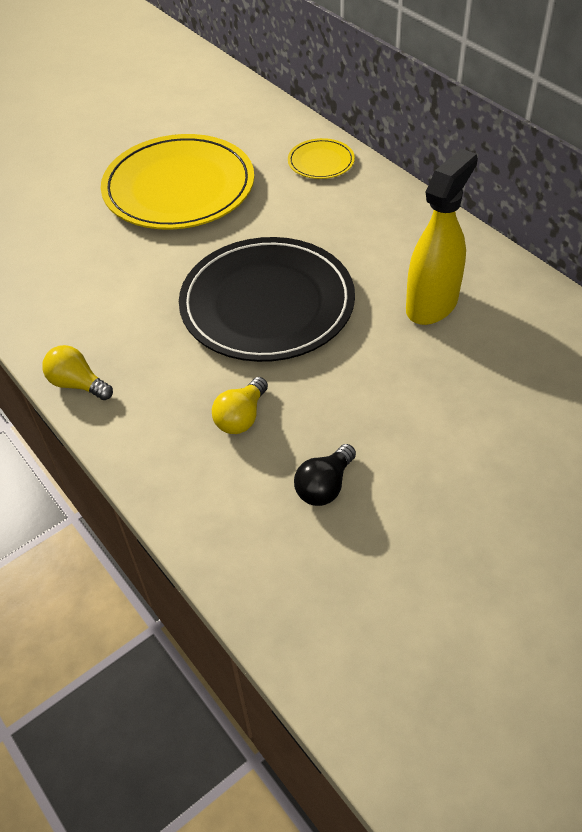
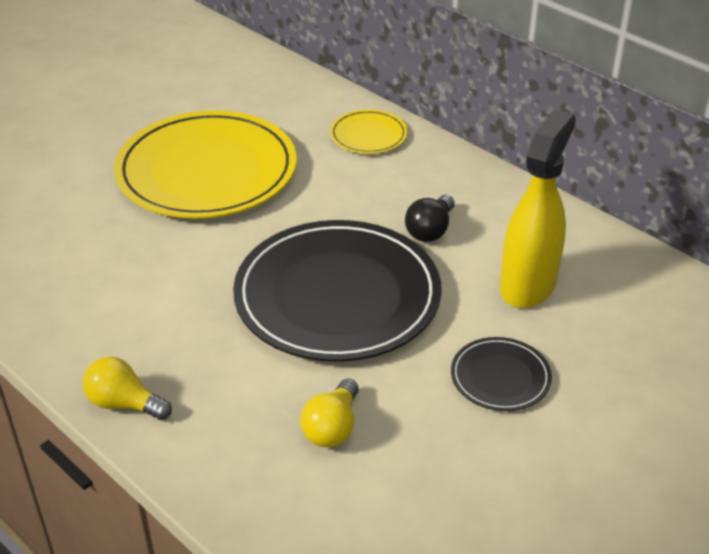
camera: 10 degrees left, 10 degrees down
black light bulb [294,444,356,506] -> black light bulb moved to [405,195,455,242]
none -> black plate [451,337,552,411]

